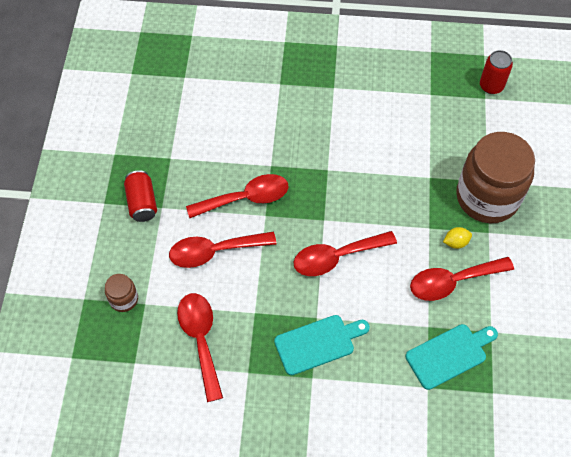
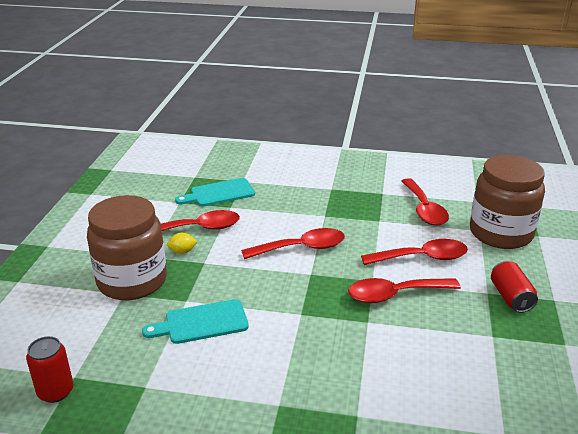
camera: 175 degrees left, 30 degrees down
brown jar [105,274,138,312] -> brown jar [470,155,545,249], size x2.34
turquoise cutting board [274,315,370,375] -> turquoise cutting board moved to [142,299,249,344]

